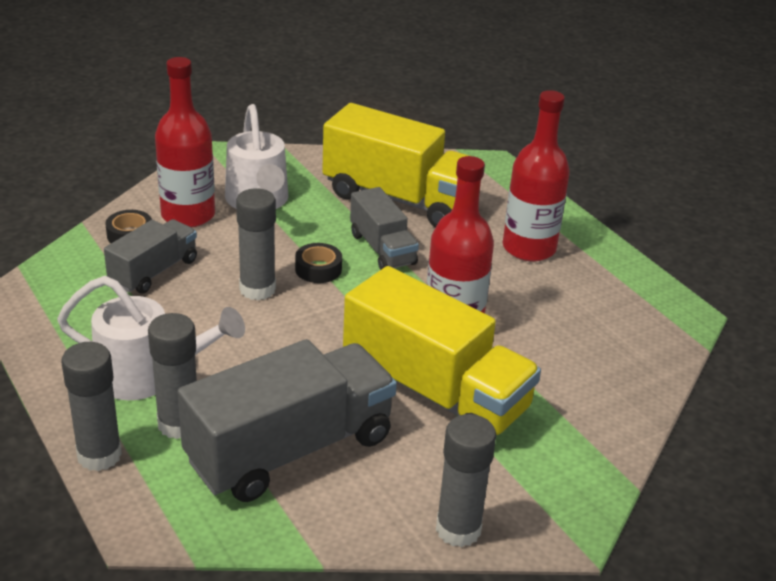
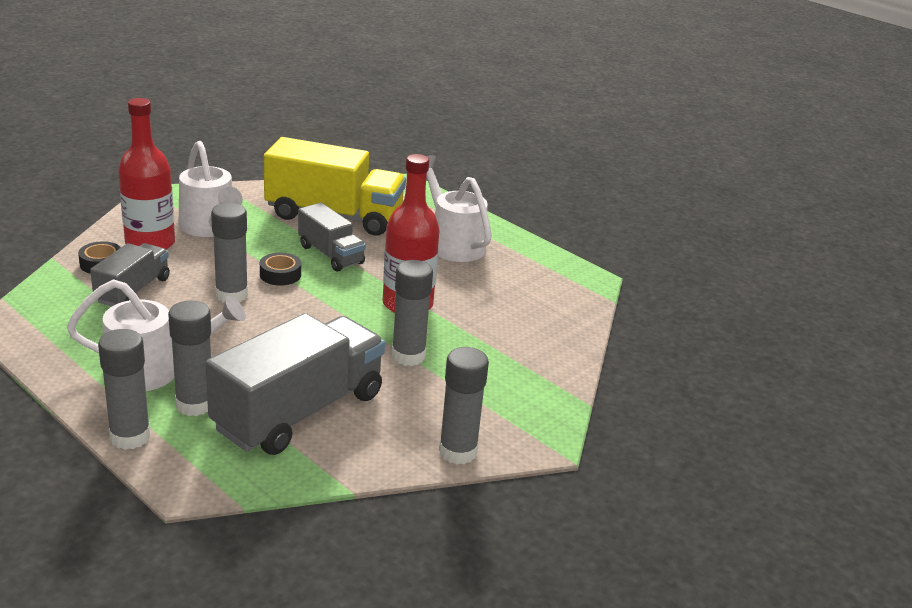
camera: 15 degrees left, 5 degrees down
yellow truck [343,266,541,435] -> grey glue stick [392,260,433,366]
red bottle [503,90,570,261] -> white watering can [427,155,492,262]

